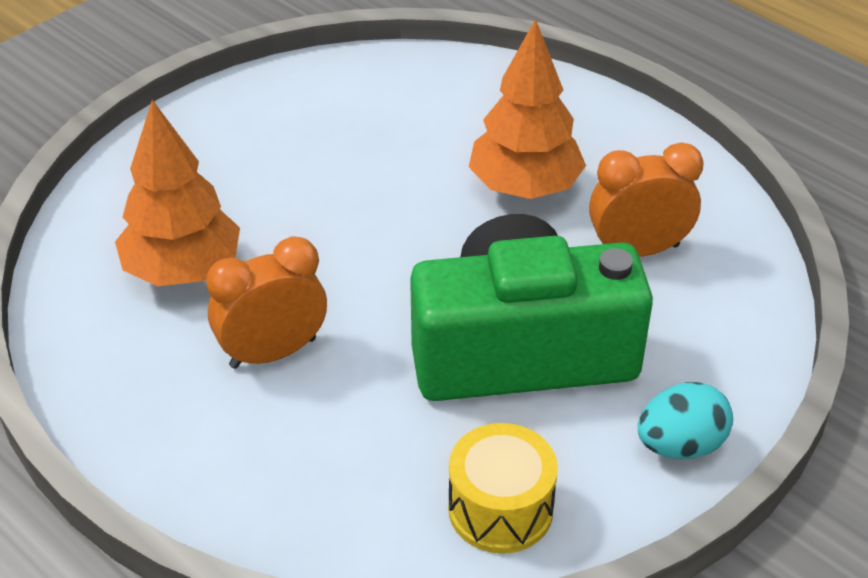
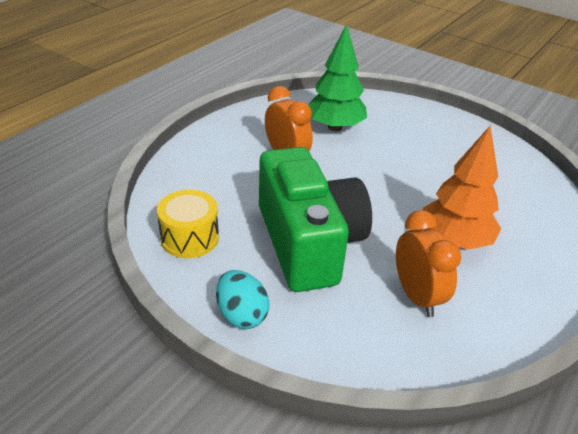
camera: 80 degrees right, 5 degrees down
orange tree [115,100,240,286] -> green tree [308,24,367,131]

